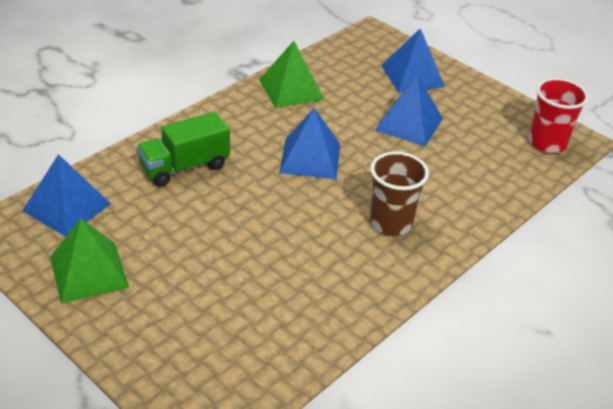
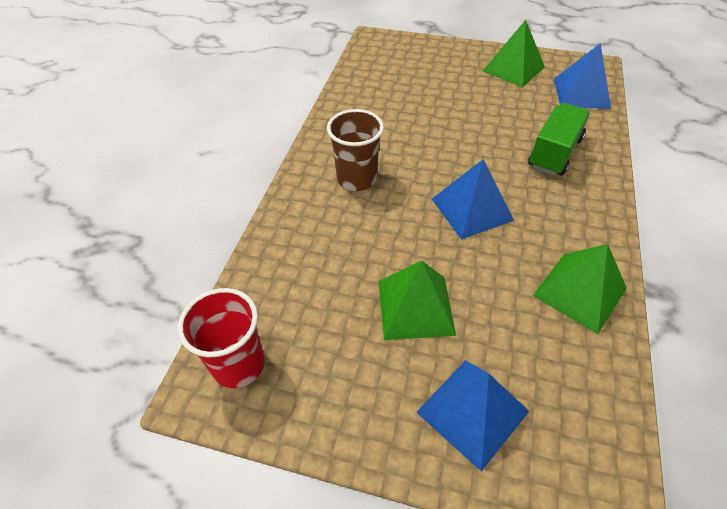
camera: 155 degrees right, 10 degrees up
blue pyramid [375,75,443,146] -> green pyramid [378,260,456,340]

